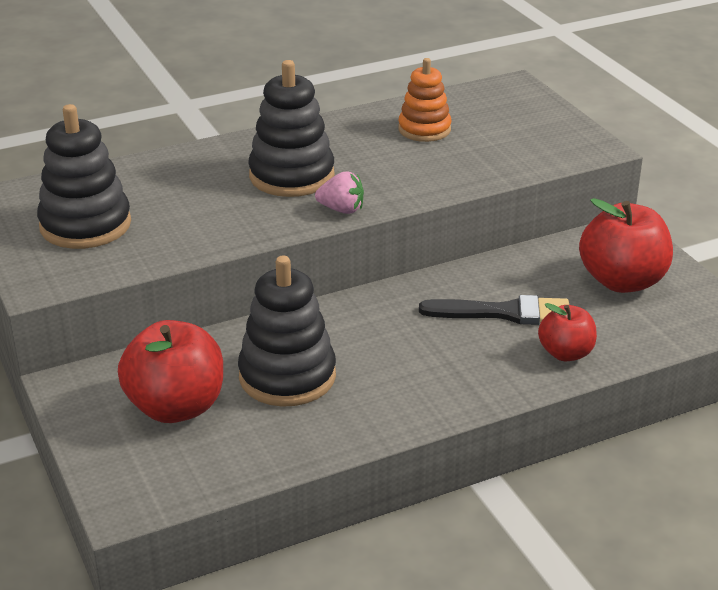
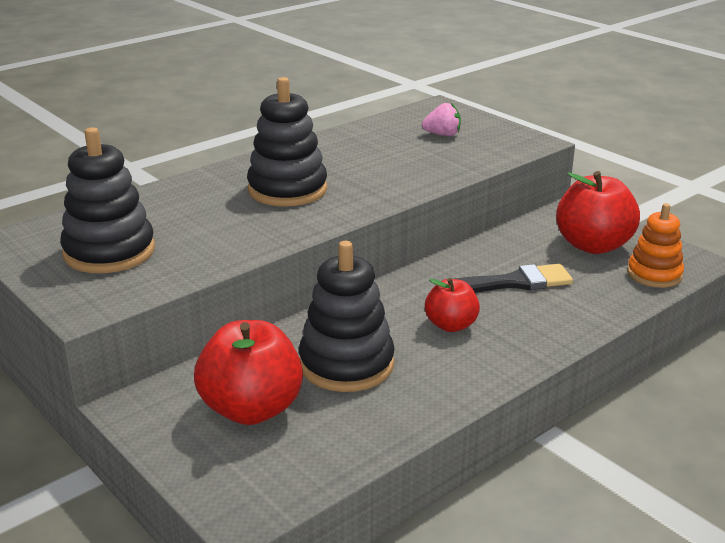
camera: 15 degrees left, 5 degrees down
pink strawberry [315,171,364,214] -> pink strawberry moved to [422,103,461,136]
orange stacking toy [398,58,451,142] -> orange stacking toy moved to [627,203,684,288]
red apple [538,303,597,361] -> red apple moved to [425,278,480,332]

